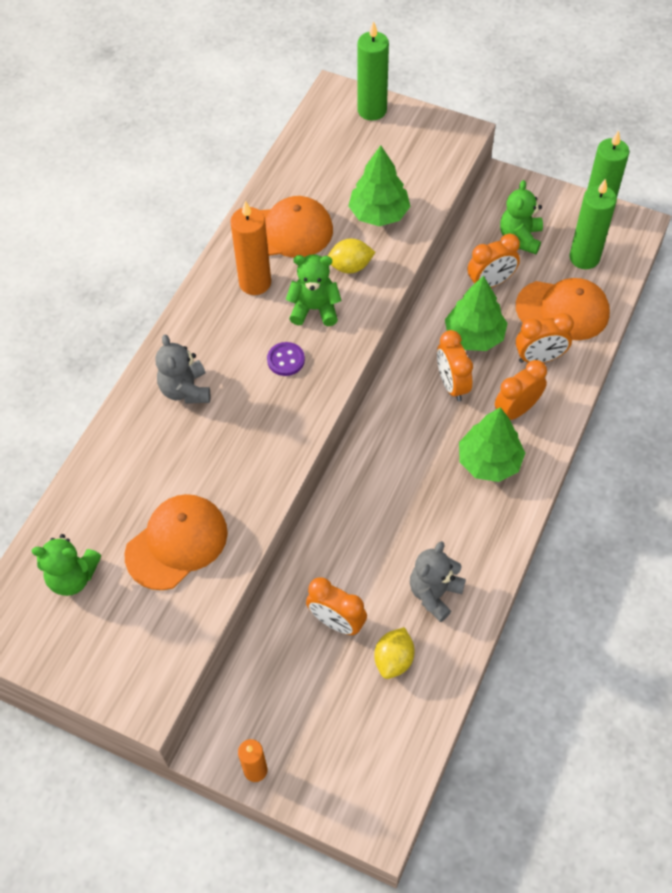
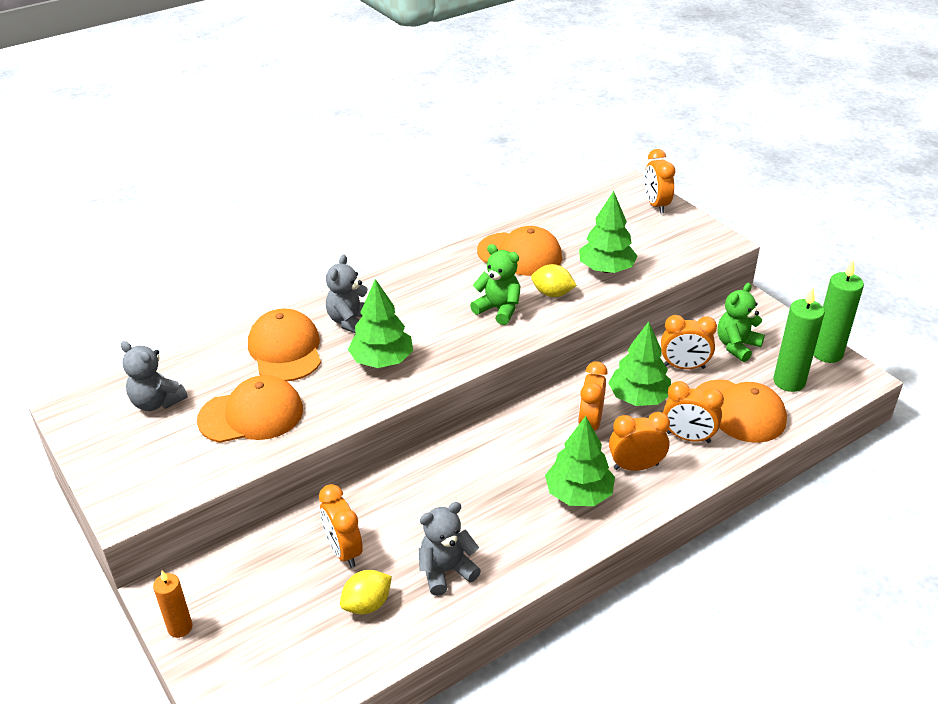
camera: 30 degrees right, 20 degrees down
green teddy bear [31,534,101,596] -> grey teddy bear [121,341,188,411]
orange candle [230,201,271,295] -> none
purple button [267,342,305,376] -> none
green candle [357,21,389,121] -> orange clock [644,149,675,214]
none -> orange cap [248,309,321,382]
none -> green tree [348,279,413,368]

